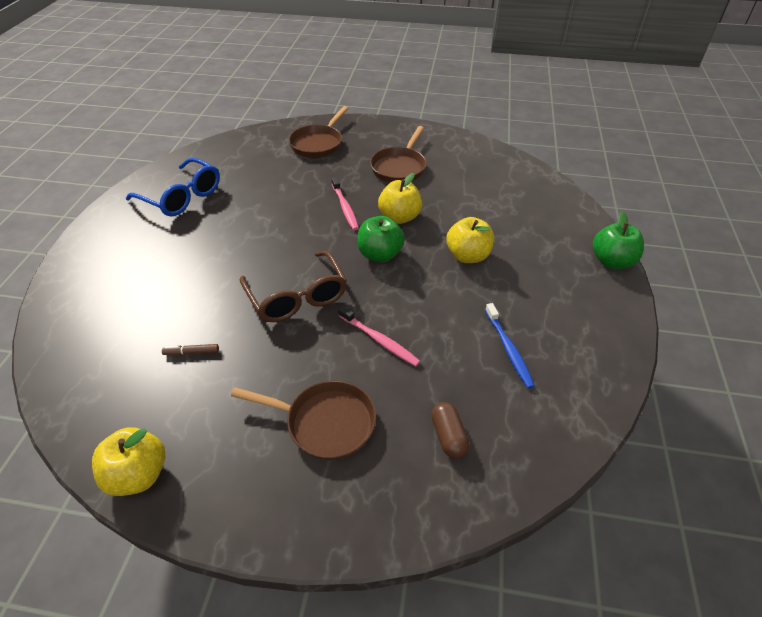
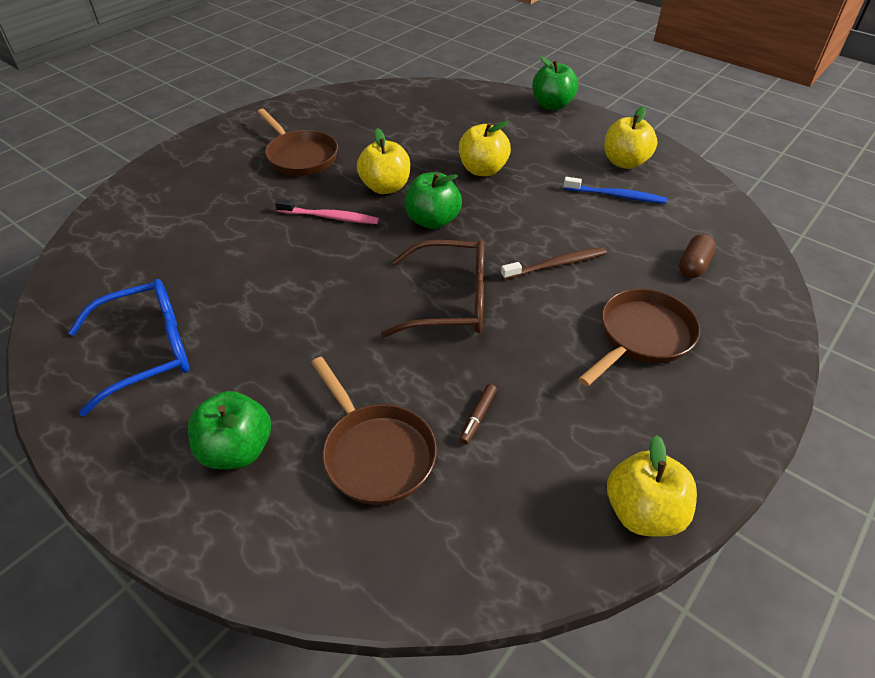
camera: 60 degrees left, 0 degrees up
brown pan [288,106,348,158] -> brown pan moved to [311,357,437,505]
pink toothbrush [338,306,420,366] -> brown toothbrush [501,247,607,280]
brown capsule [431,402,470,459] -> brown capsule turned 75 degrees counterclockwise [679,234,716,278]
none -> green apple [188,391,271,469]
none -> yellow apple [604,106,658,169]

